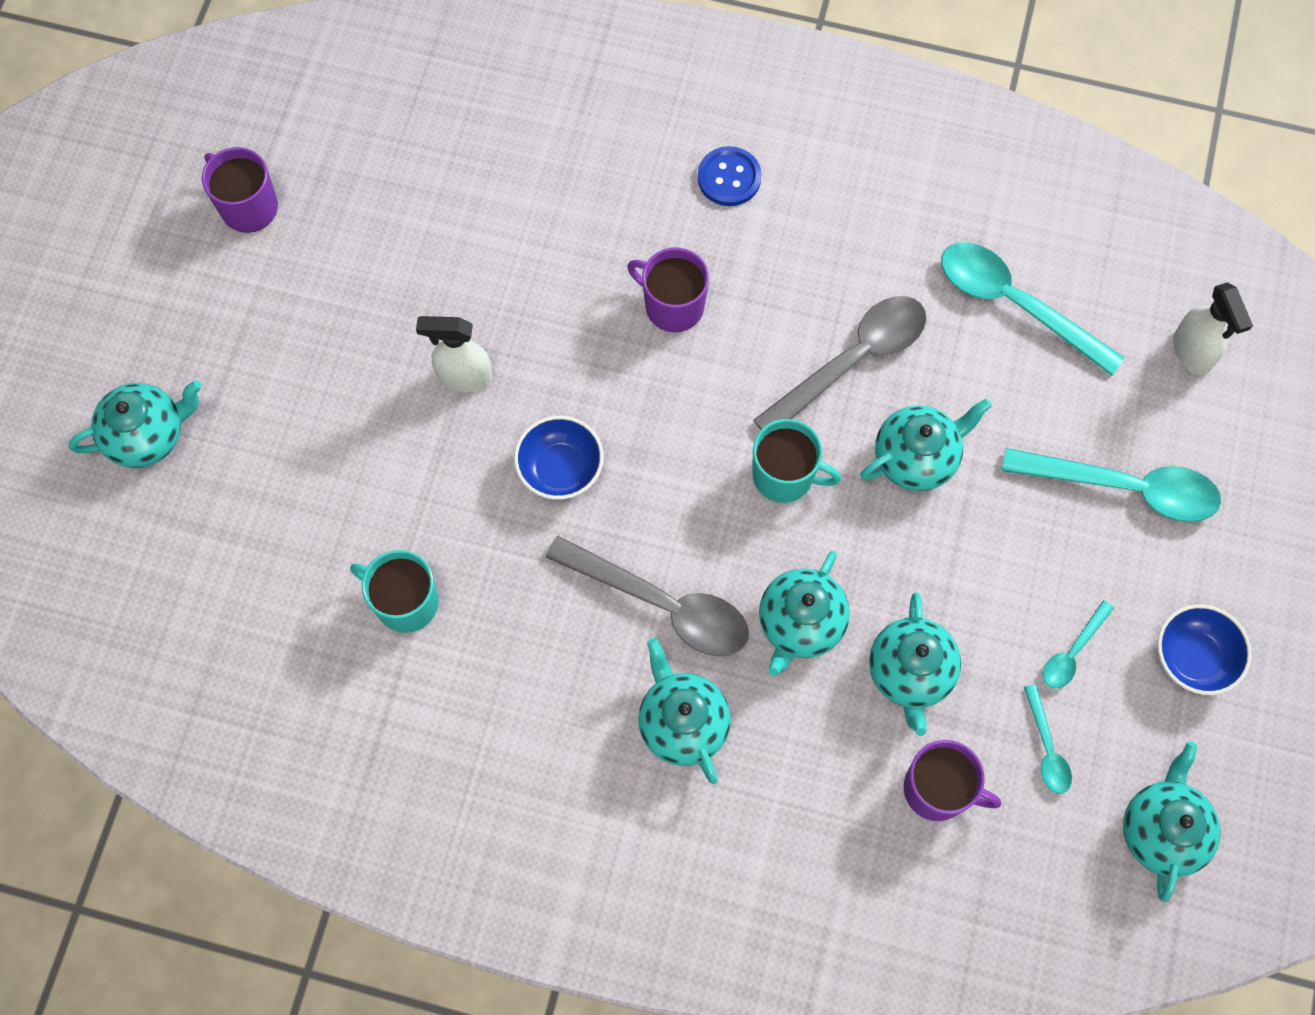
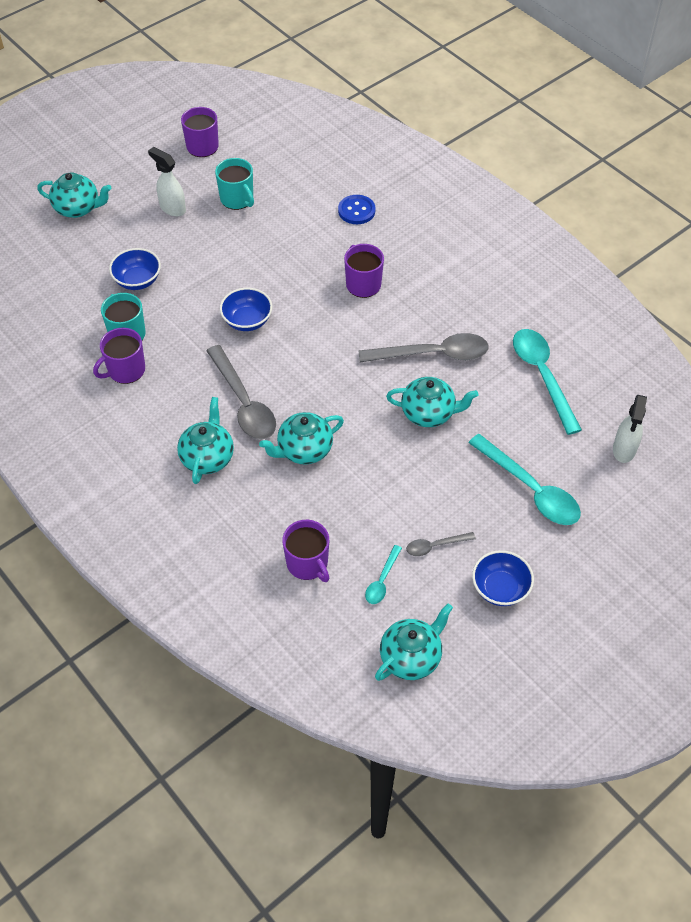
camera: 35 degrees right, 15 degrees down
white spray bottle [416,316,492,392] -> white spray bottle moved to [148,147,186,217]
blue button [698,146,762,206] -> blue button moved to [338,195,375,224]
turquoise mug [752,419,841,503] -> turquoise mug moved to [215,158,254,210]
turquoise teapot [869,593,961,736] -> none
turquoise spoon [1043,600,1114,689] -> grey spoon [406,532,476,556]
none -> purple mug [93,328,145,384]
none -> blue bowl [109,248,161,290]

